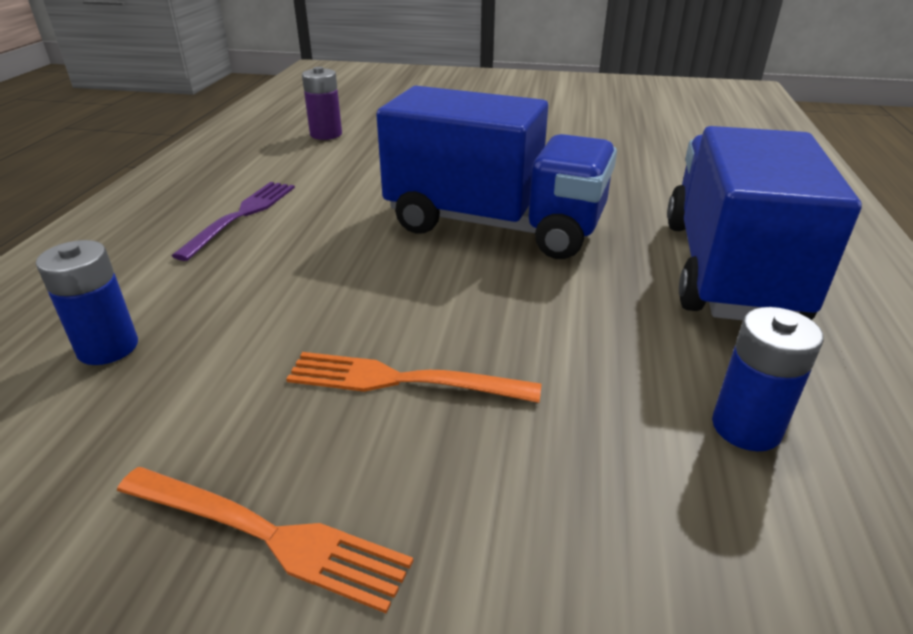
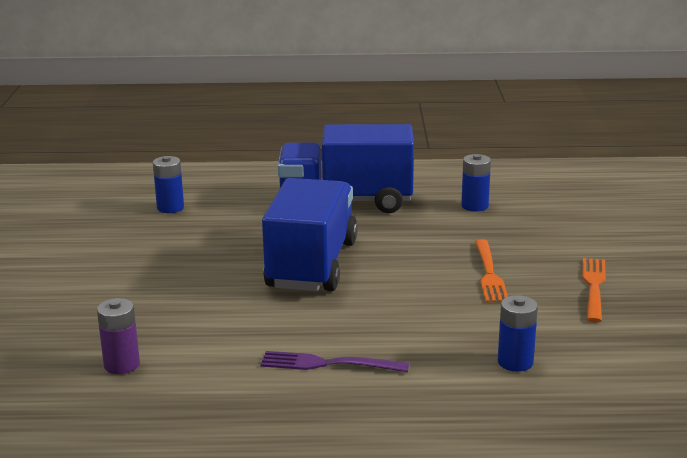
camera: 100 degrees left, 10 degrees down
none -> blue battery [153,156,184,213]

